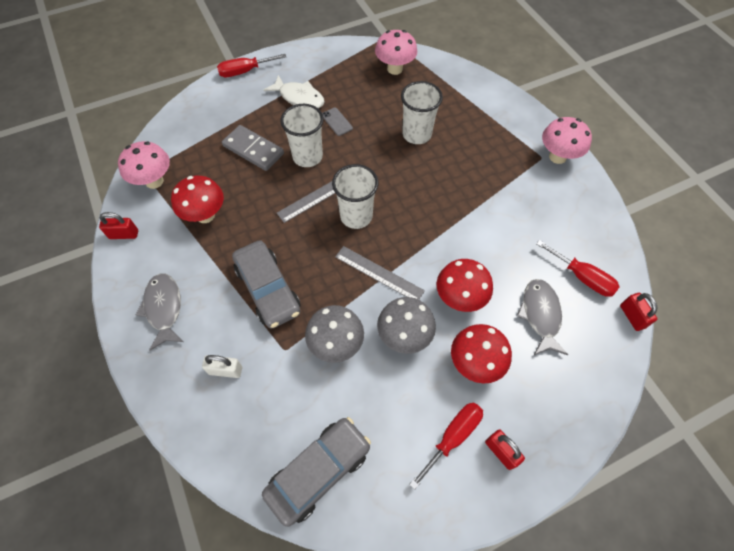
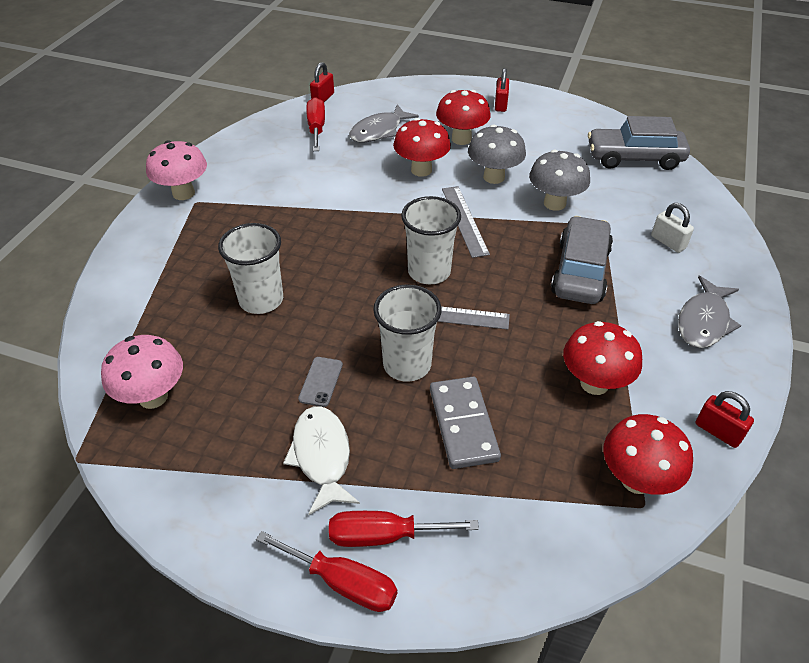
camera: 135 degrees left, 15 degrees down
pink mushroom [118,141,170,189] -> red mushroom [603,414,693,495]
red screwdriver [409,403,483,490] -> red screwdriver moved to [329,511,479,547]

